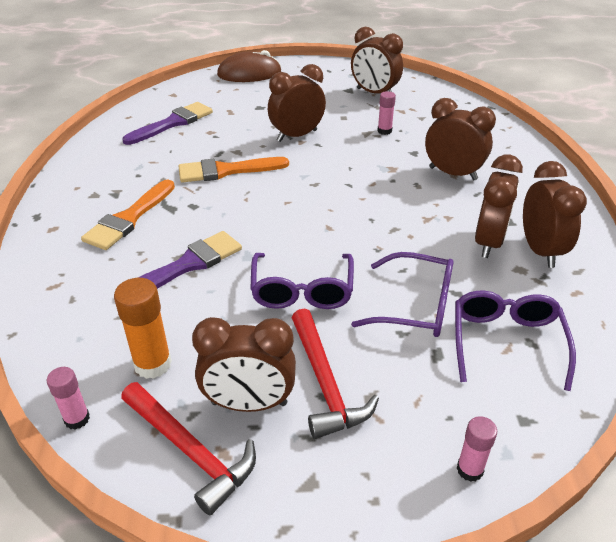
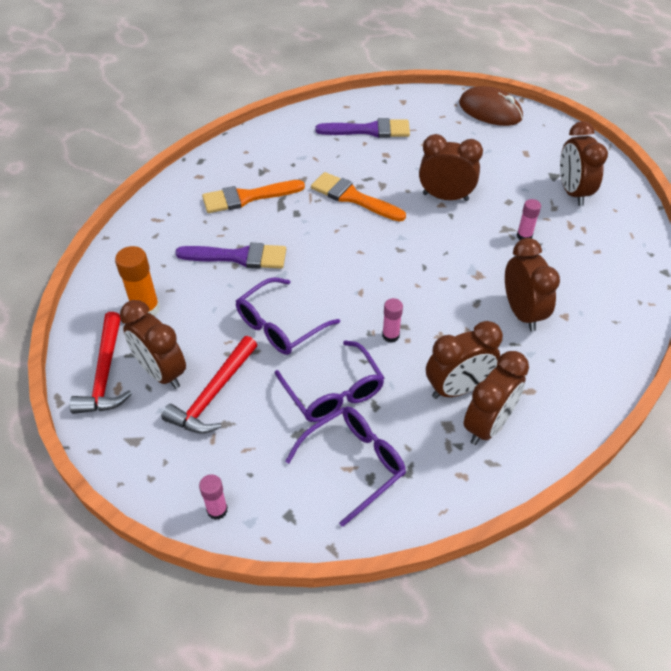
camera: 45 degrees right, 10 degrees up
pink glue stick [47,367,90,430] -> pink glue stick moved to [382,298,403,343]

